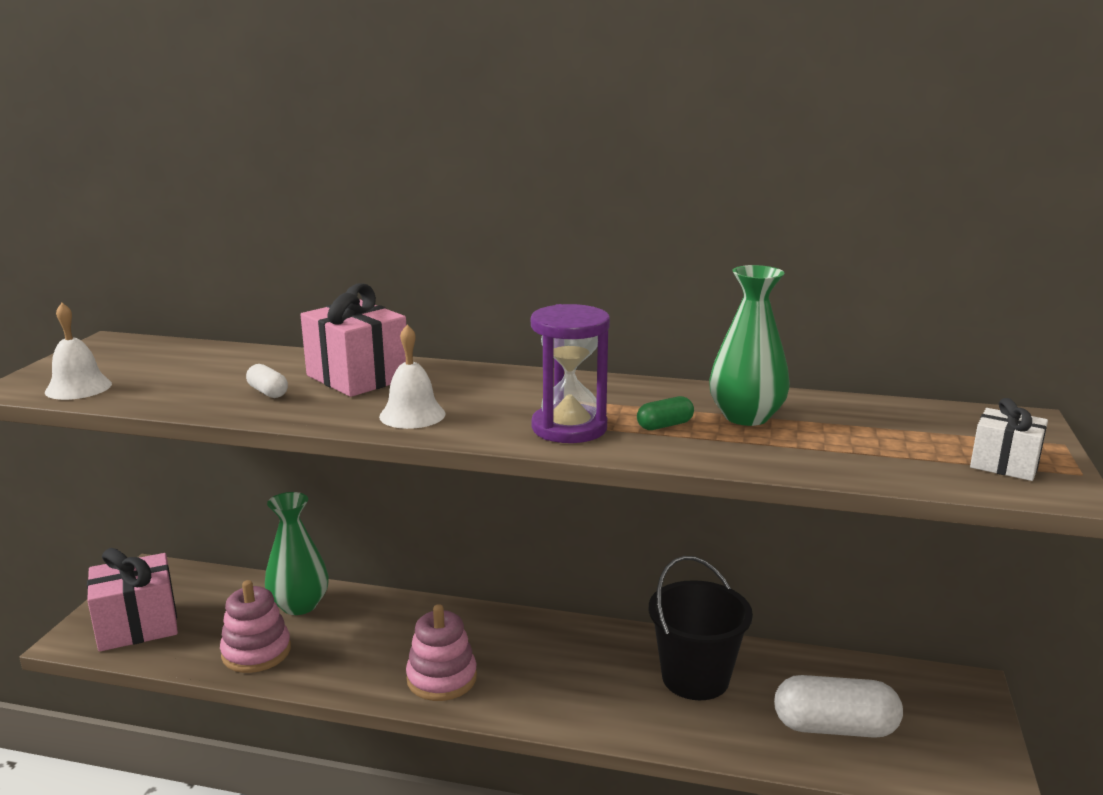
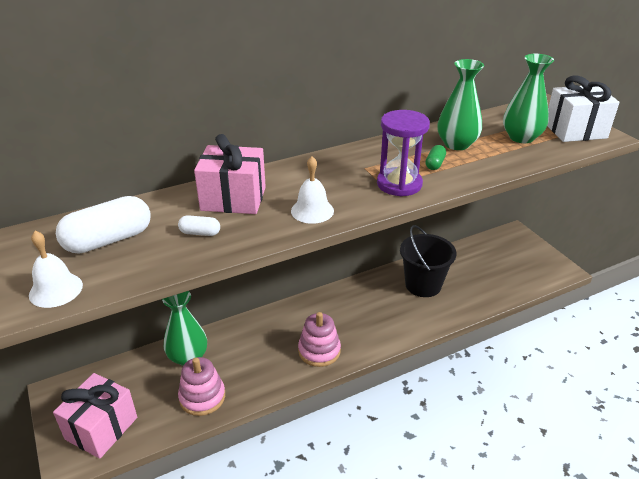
camera: 40 degrees left, 15 degrees up
white capsule [774,675,903,738] -> white capsule moved to [56,196,151,254]
white gift [970,398,1048,481] -> white gift [547,75,619,142], size x1.71
none -> green vase [503,54,554,143]

